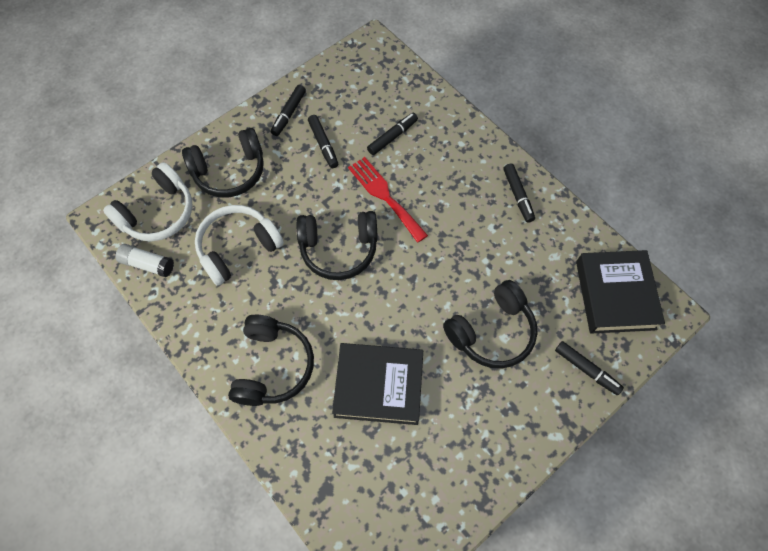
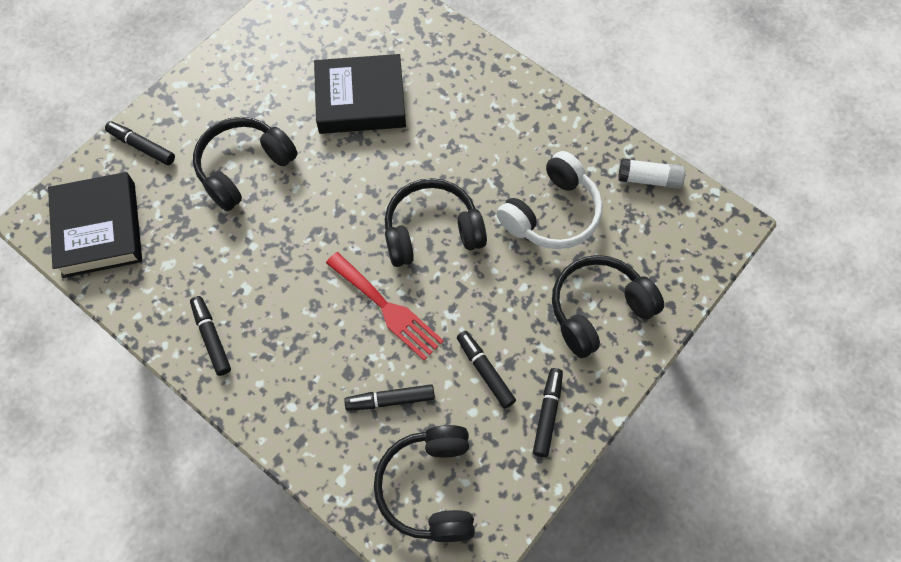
camera: 170 degrees right, 0 degrees up
white headphones [103,162,193,241] -> none
black headphones [228,315,314,406] -> black headphones moved to [374,425,475,542]
black marker [367,113,418,155] -> black marker turned 45 degrees clockwise [344,384,435,411]

